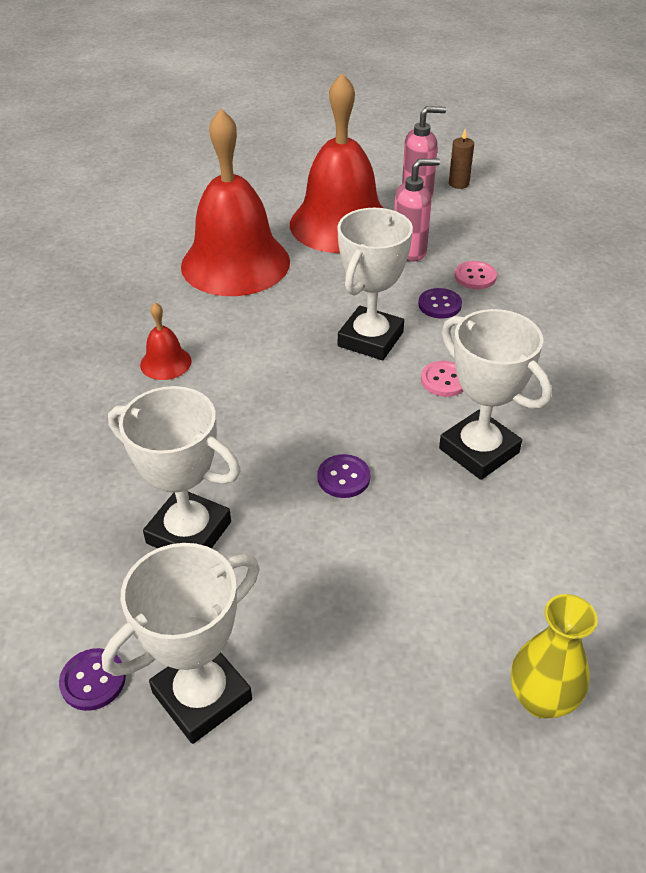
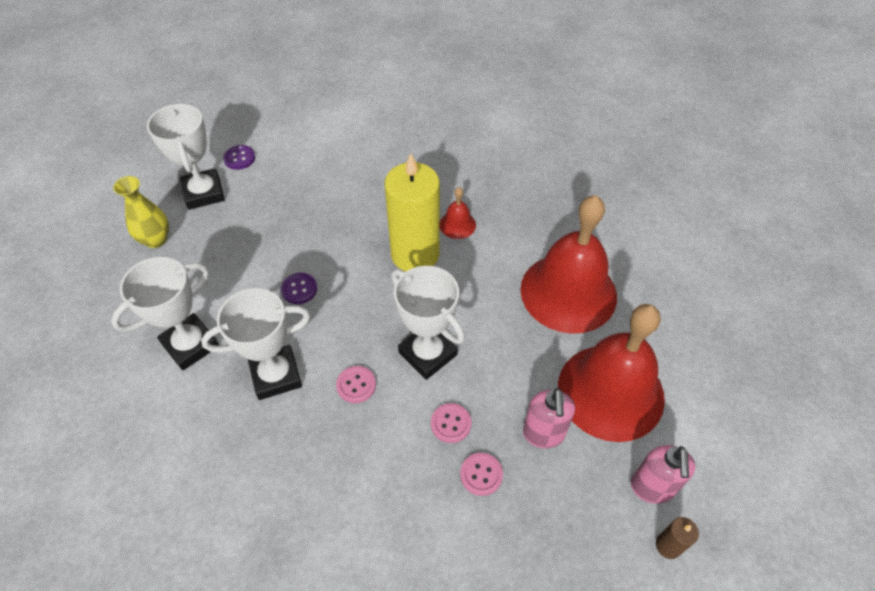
camera: 110 degrees right, 10 degrees up
white trophy [108,386,241,549] -> white trophy moved to [111,257,219,370]
purple button [418,288,462,318] -> pink button [431,403,471,443]
yellow vase [511,594,598,719] -> yellow vase moved to [113,176,169,248]
none -> yellow candle [384,153,440,272]

